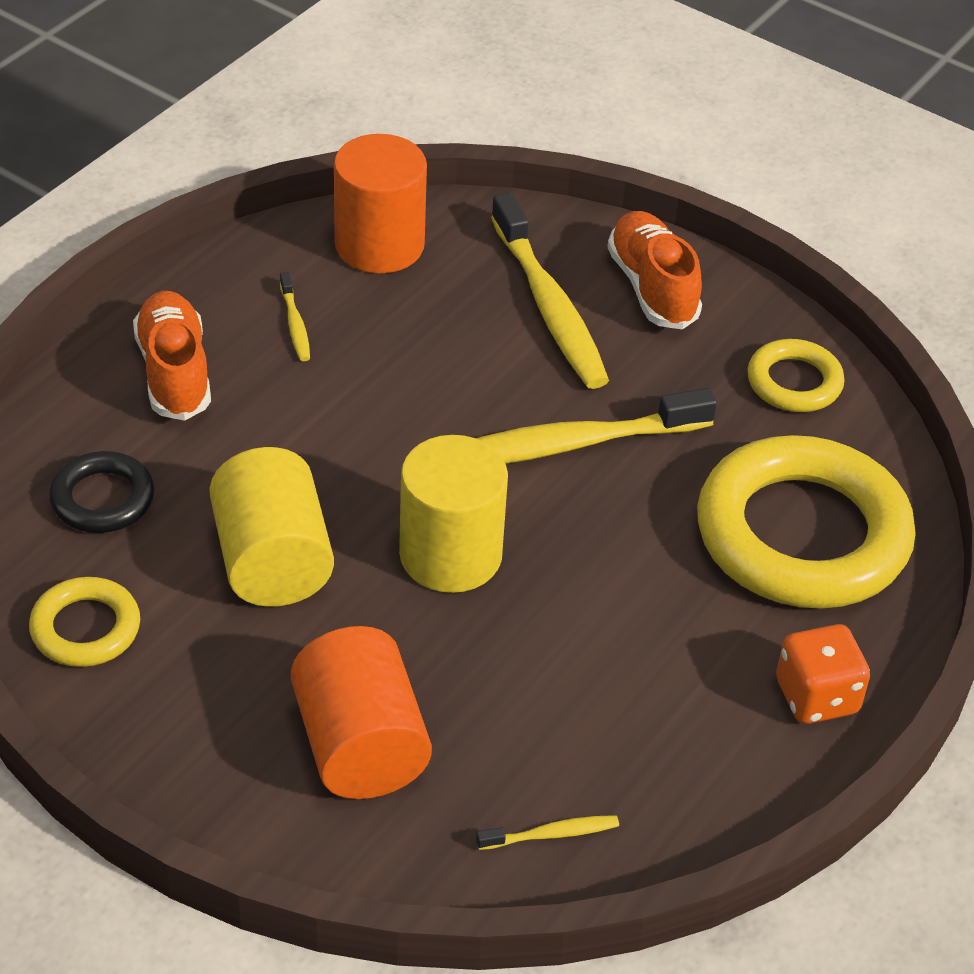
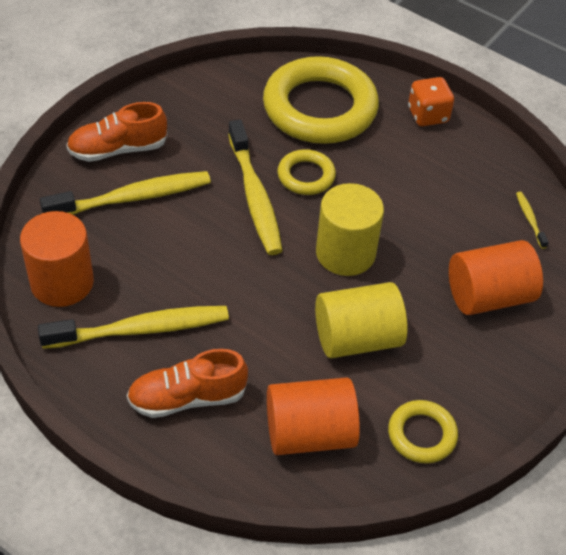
camera: 90 degrees left, 5 degrees up
black ring [49,451,155,533] -> orange cylinder [267,377,360,455]
yellow toothbrush [280,272,310,361] -> yellow toothbrush [38,306,229,349], size x2.29
yellow ring [747,339,845,412] -> yellow ring moved to [278,149,336,195]

